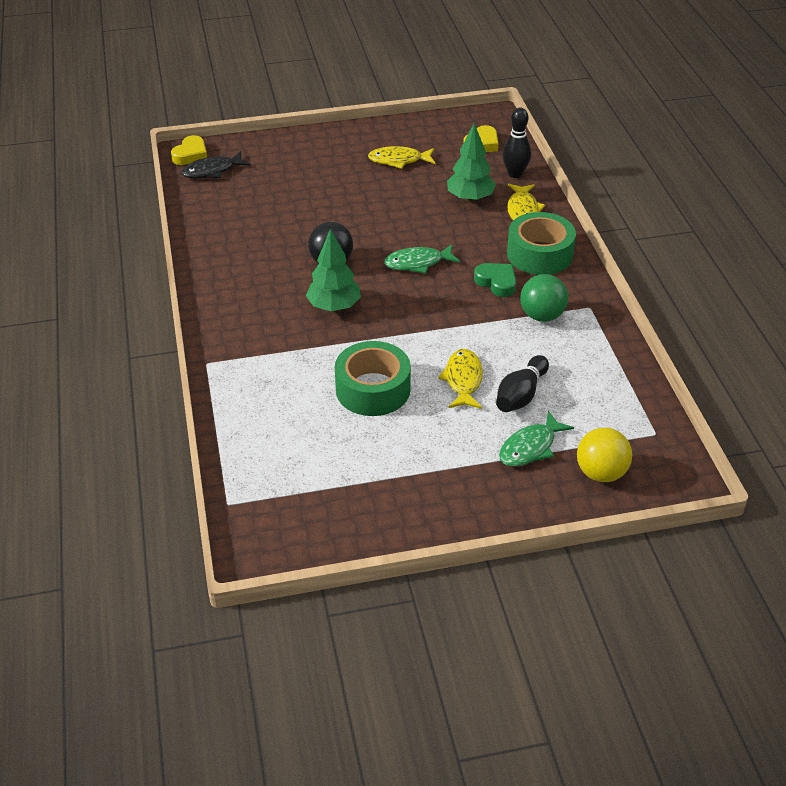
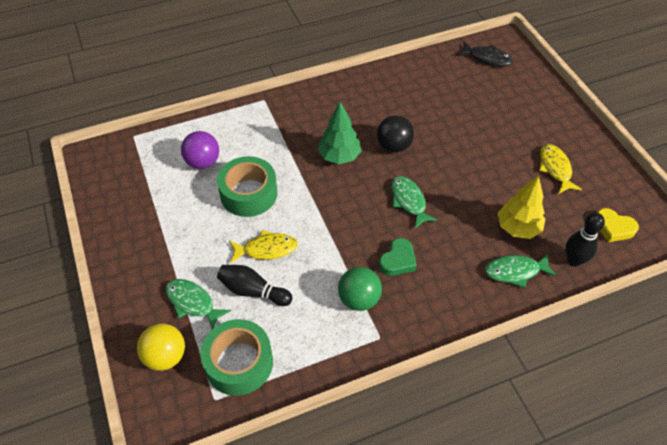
camera: 80 degrees right, 10 degrees up
yellow heart [171,135,207,165] -> none
black fish [181,151,250,178] -> black fish turned 150 degrees clockwise [457,42,513,66]
green tree [447,123,496,202] -> yellow tree [498,175,545,239]
yellow fish [507,184,545,220] -> green fish [485,254,557,288]
green tape [507,212,576,275] -> green tape moved to [200,319,273,396]
none -> purple ball [181,131,219,169]

